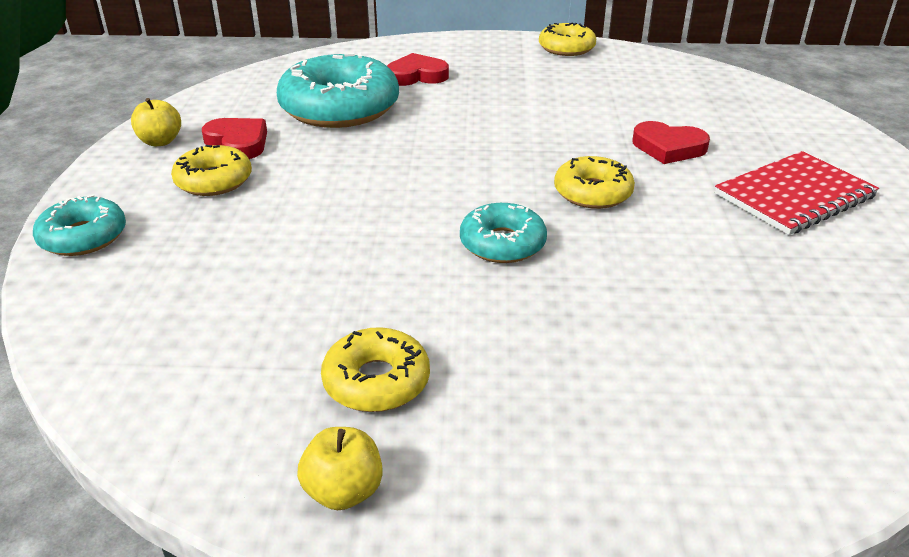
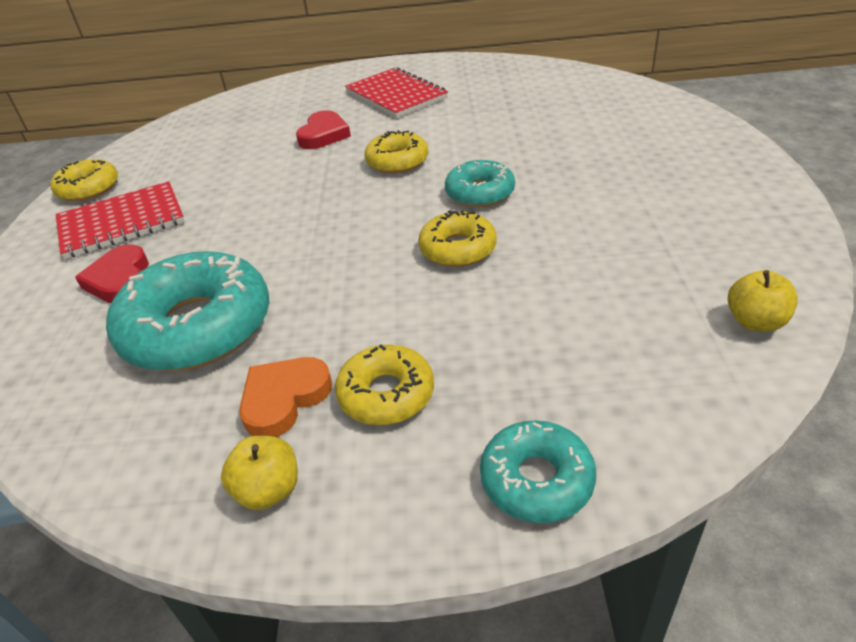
camera: 90 degrees left, 5 degrees up
red heart [202,118,267,159] -> orange heart [239,357,333,437]
yellow apple [297,427,383,510] -> yellow apple moved to [728,270,798,332]
yellow donut [321,327,430,412] -> yellow donut moved to [418,210,497,267]
none -> red notebook [56,181,185,259]

